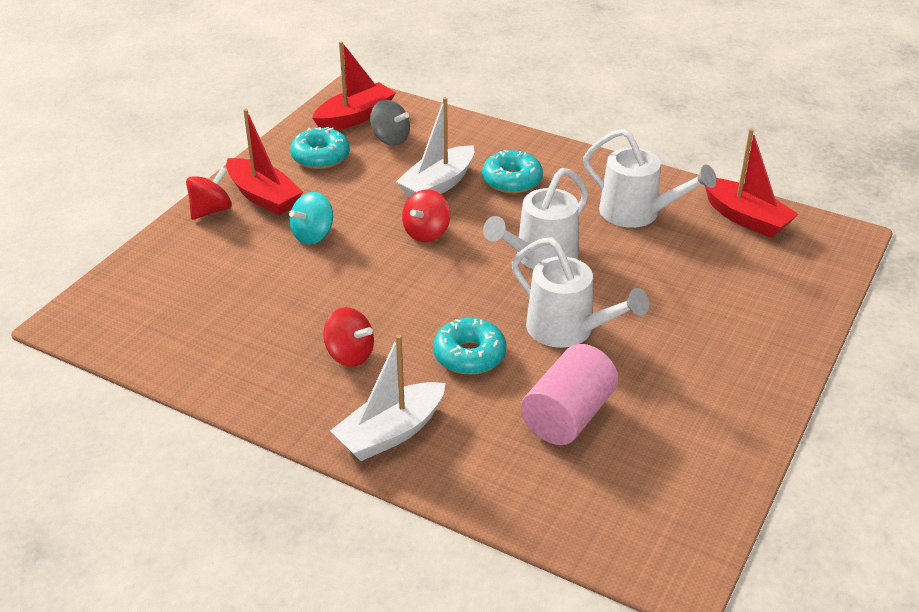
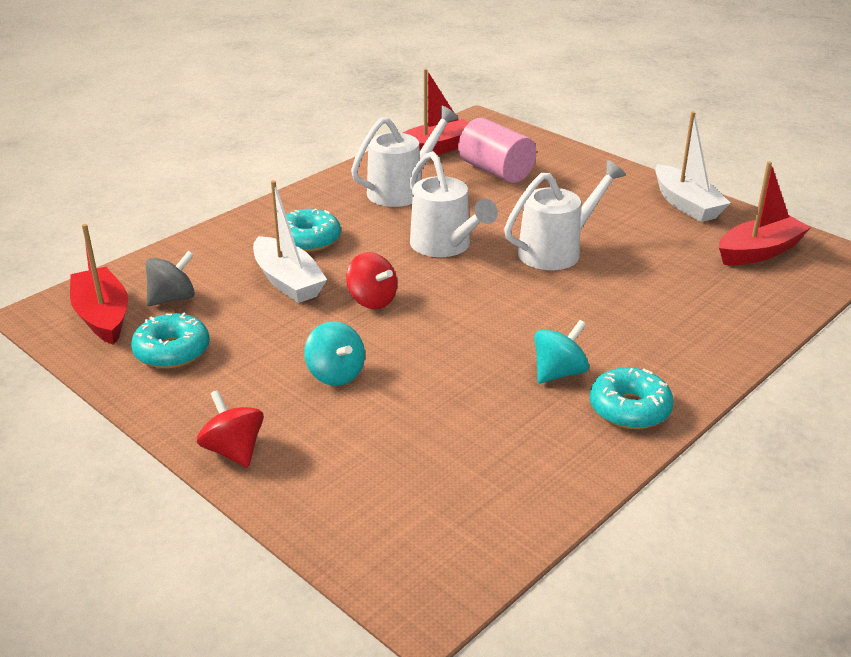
camera: 75 degrees left, 5 degrees down
red boat [226,109,303,215] -> red boat moved to [719,161,811,265]
red spinning top [323,307,374,367] -> turquoise spinning top [534,320,589,383]
white boat [330,334,445,461] -> white boat moved to [655,111,730,222]
turquoise donut [433,318,506,375] -> turquoise donut moved to [590,367,674,429]
pink cylinder [521,344,618,445] -> pink cylinder moved to [458,118,537,183]

